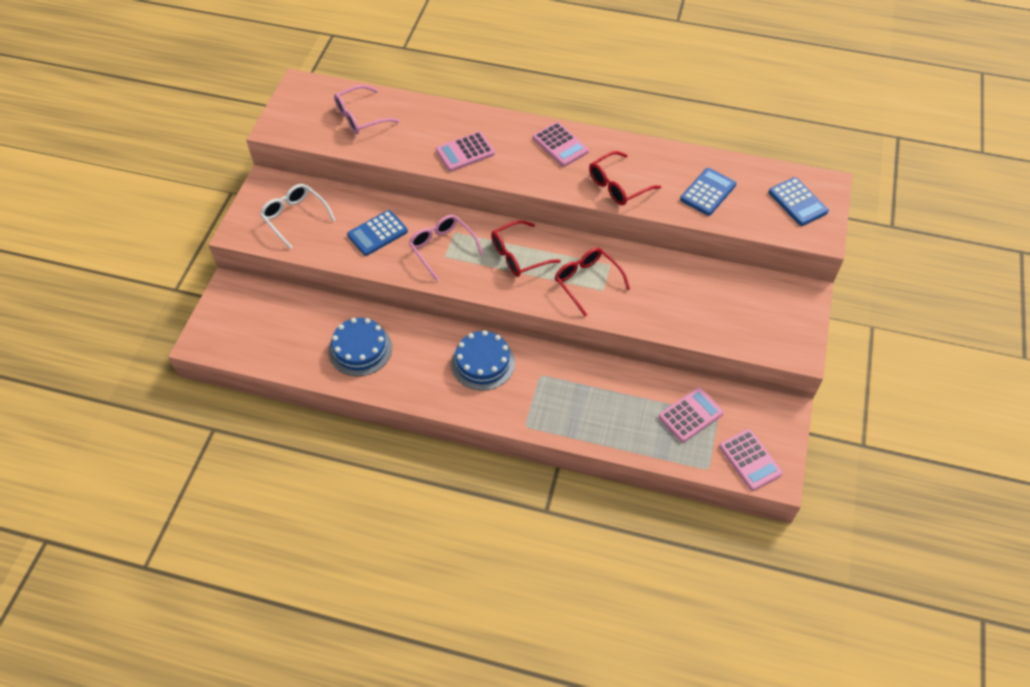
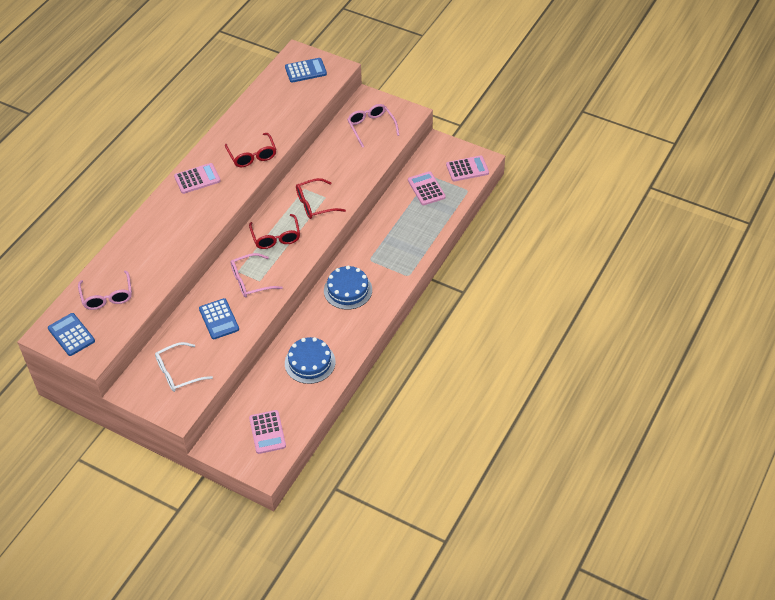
camera: 75 degrees left, 5 degrees down
pink calculator [436,131,495,171] -> pink calculator moved to [249,410,286,454]
blue calculator [680,168,736,216] -> blue calculator moved to [48,313,95,356]
none -> pink glasses [347,104,399,148]

